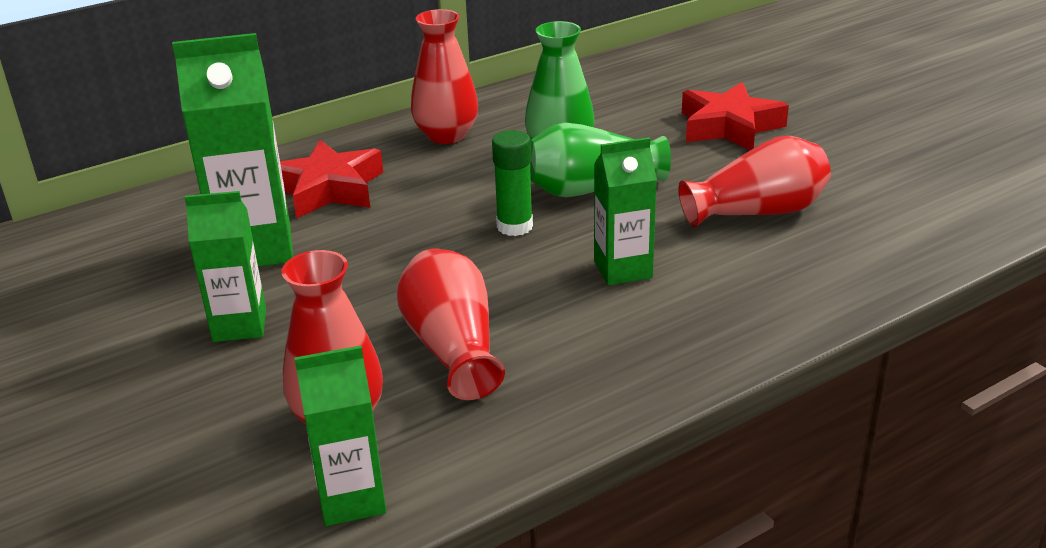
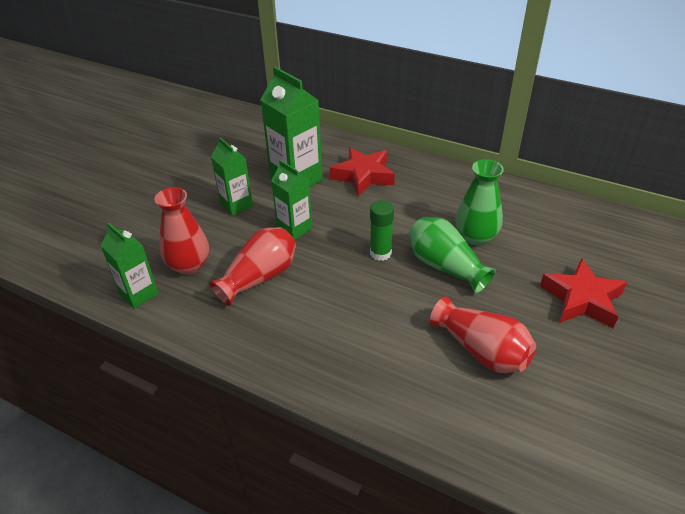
camera: 60 degrees right, 10 degrees up
red vase [411,9,478,144] -> none
green carton [594,137,657,285] -> green carton moved to [271,160,312,240]

